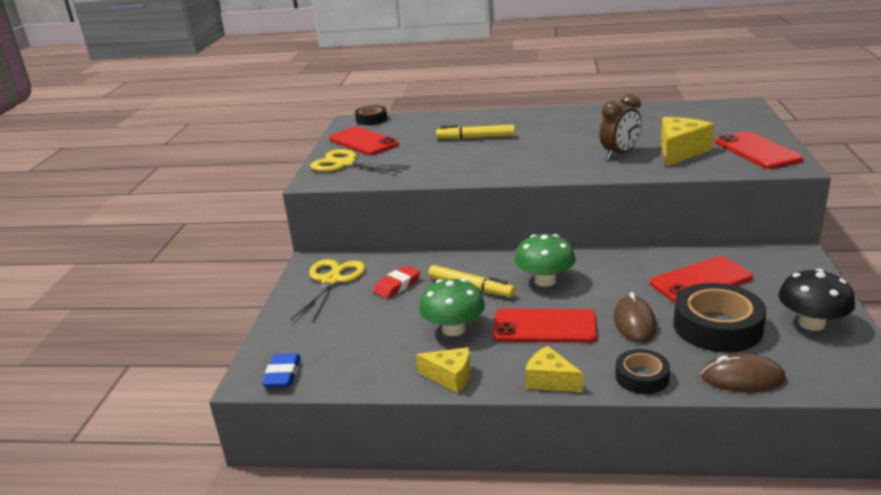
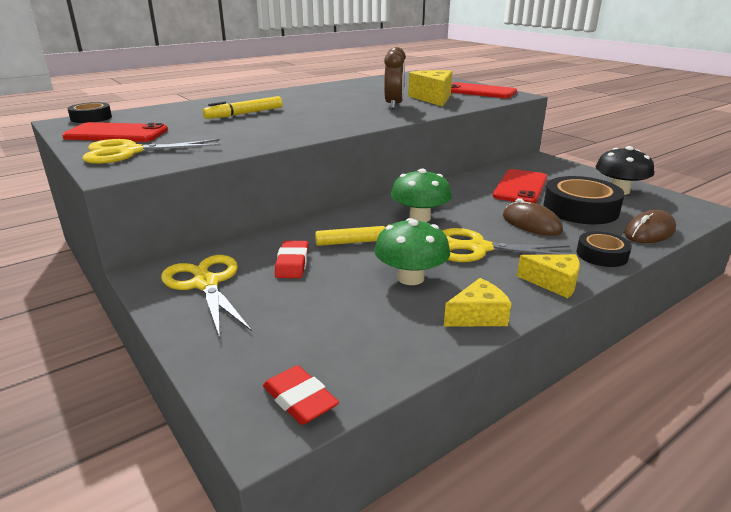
camera: 45 degrees left, 0 degrees up
blue eraser [262,353,301,387] -> red eraser [263,365,339,425]
red phone [493,309,597,343] -> yellow scissors [442,228,570,262]
yellow cheese [525,346,583,392] -> yellow cheese turned 150 degrees counterclockwise [517,254,580,298]

